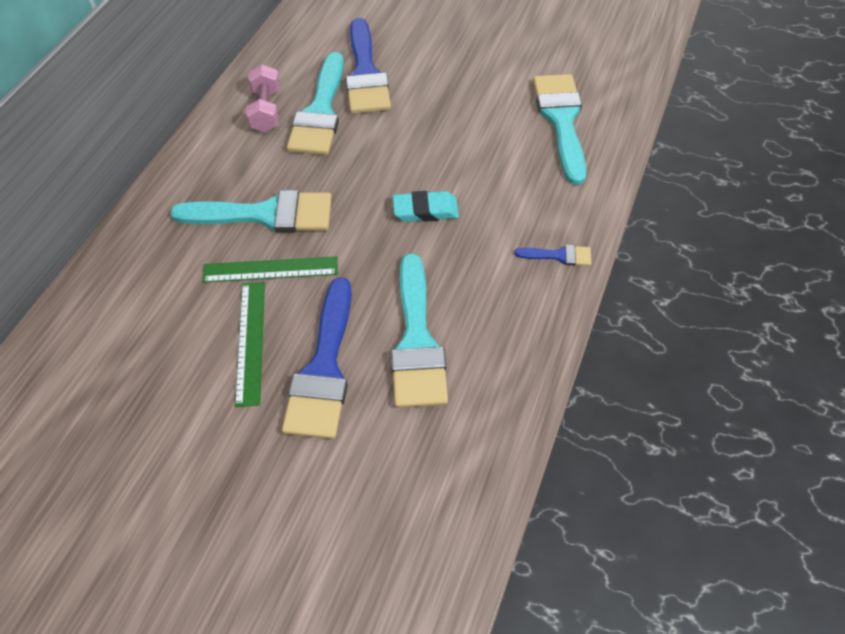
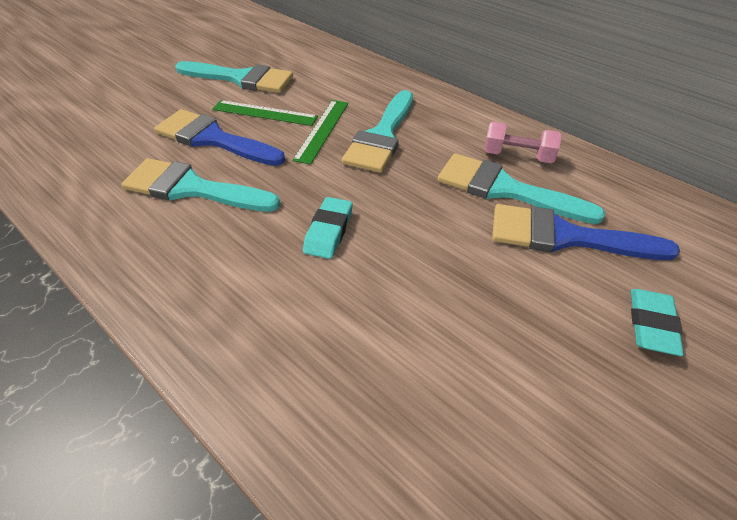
camera: 110 degrees right, 10 degrees down
blue brush [514,245,591,266] -> none
turquoise brush [533,74,586,185] -> turquoise brush moved to [175,61,293,93]
none -> turquoise eraser [631,289,684,356]

